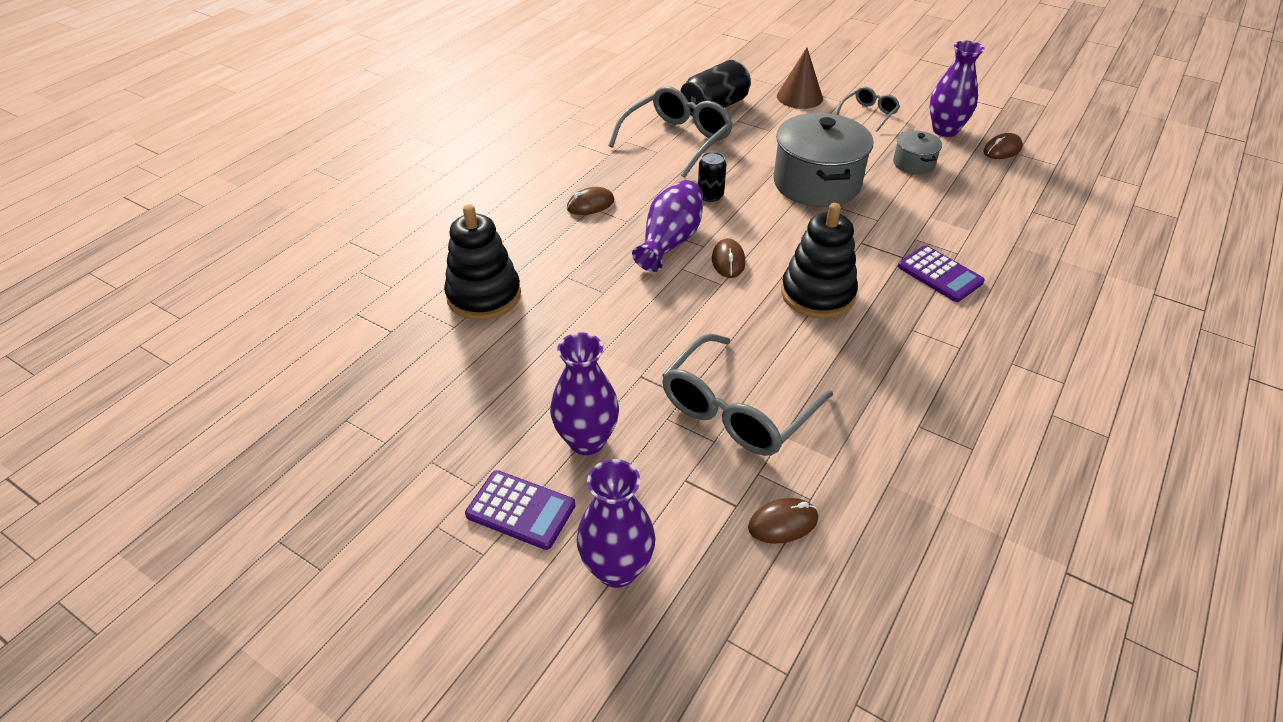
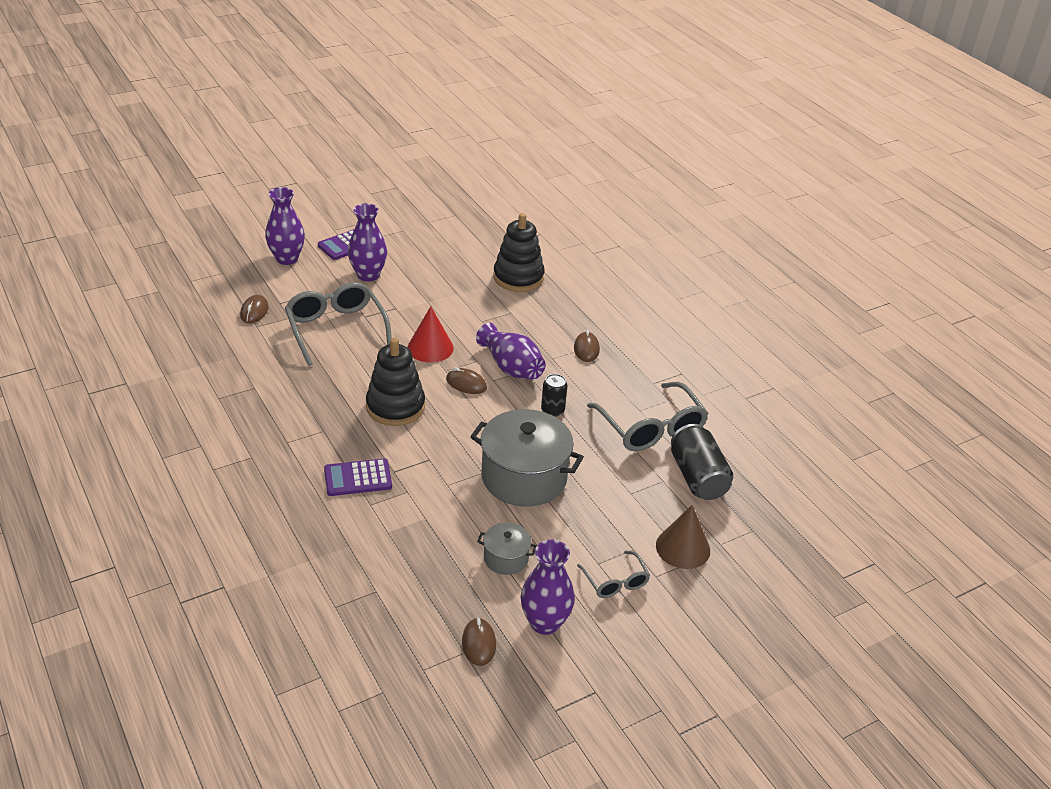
camera: 115 degrees right, 5 degrees down
none -> red cone [408,306,454,363]

